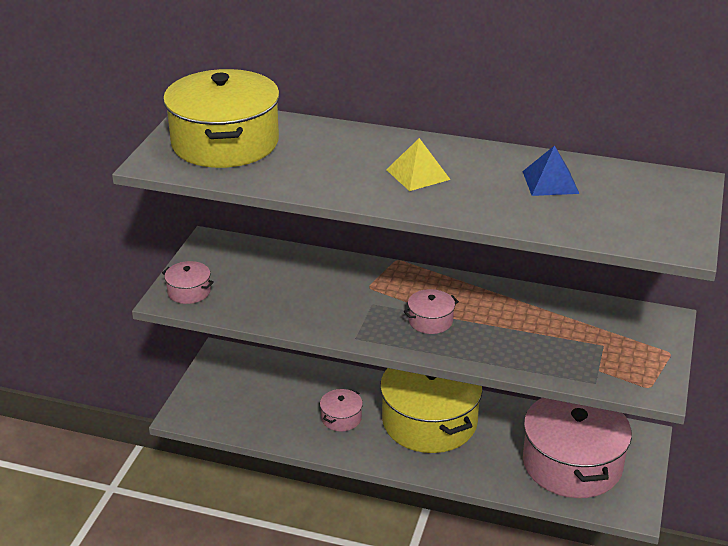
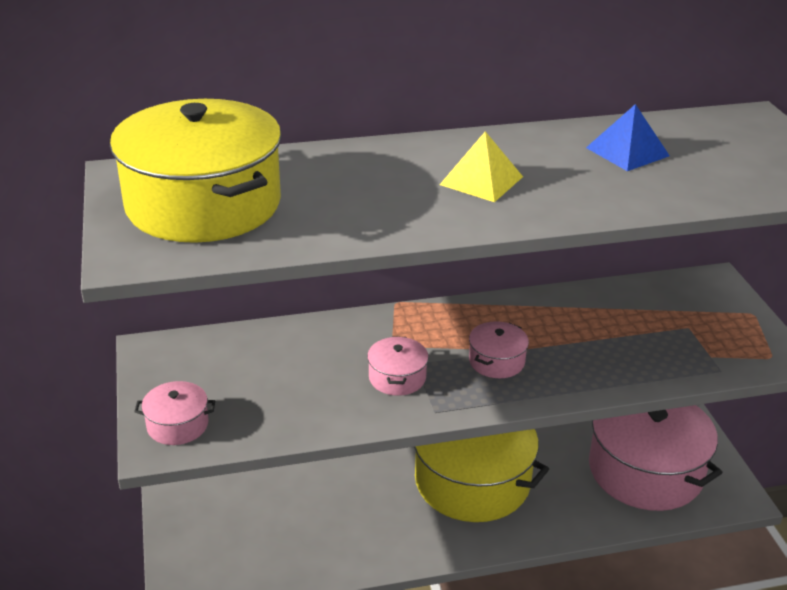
camera: 30 degrees left, 0 degrees up
pink pot [320,389,363,431] -> pink pot moved to [367,336,429,396]

